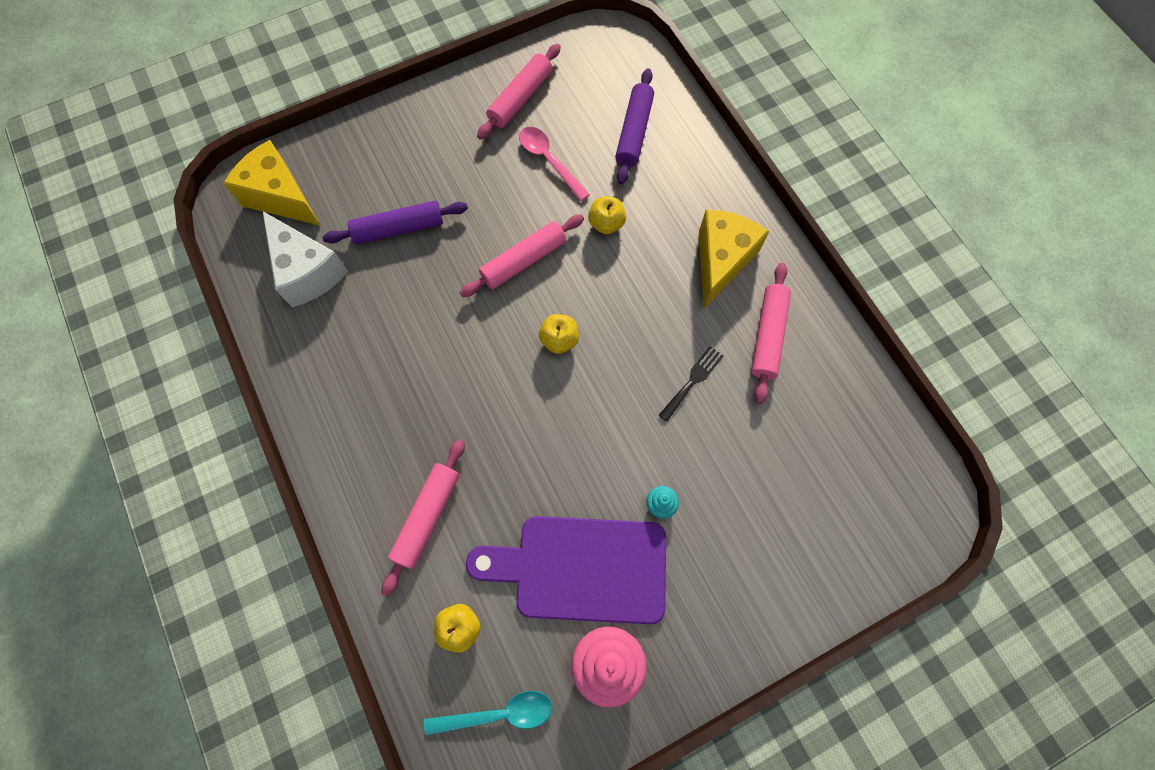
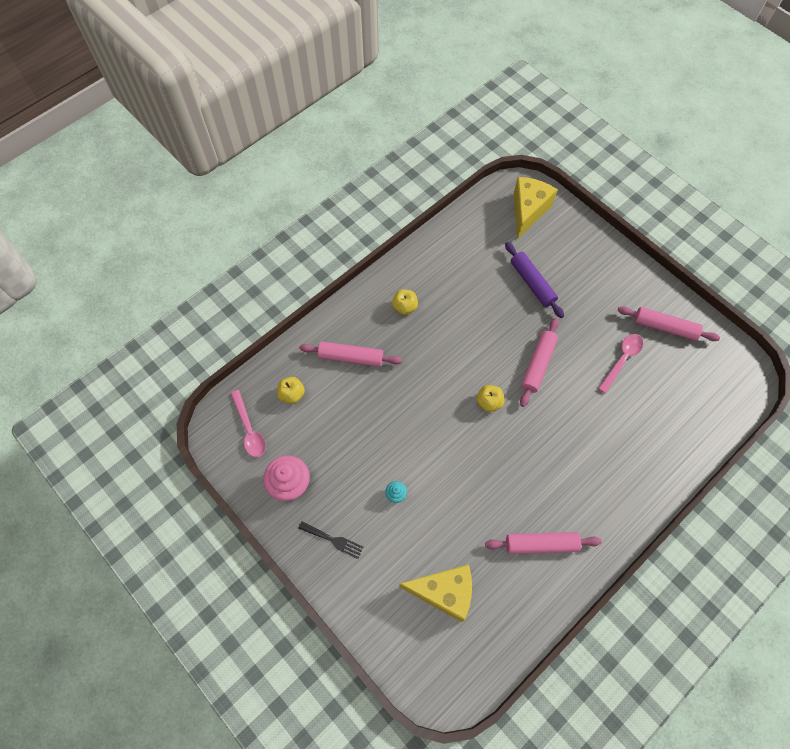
camera: 75 degrees right, 5 degrees down
white cheese [263,211,348,307] -> none
turquoise spoon [424,691,552,736] -> pink spoon [231,390,266,458]
pink rolling pin [460,214,584,297] -> pink rolling pin turned 75 degrees clockwise [520,318,559,407]
purple cutting board [466,516,666,624] -> none
yellow apple [588,197,626,234] -> yellow apple moved to [392,290,418,315]
purple rolling pin [615,68,654,184] -> none
black fork [658,346,724,422] -> black fork moved to [298,522,363,559]
yellow cheese [699,210,770,309] -> yellow cheese moved to [399,565,472,622]

